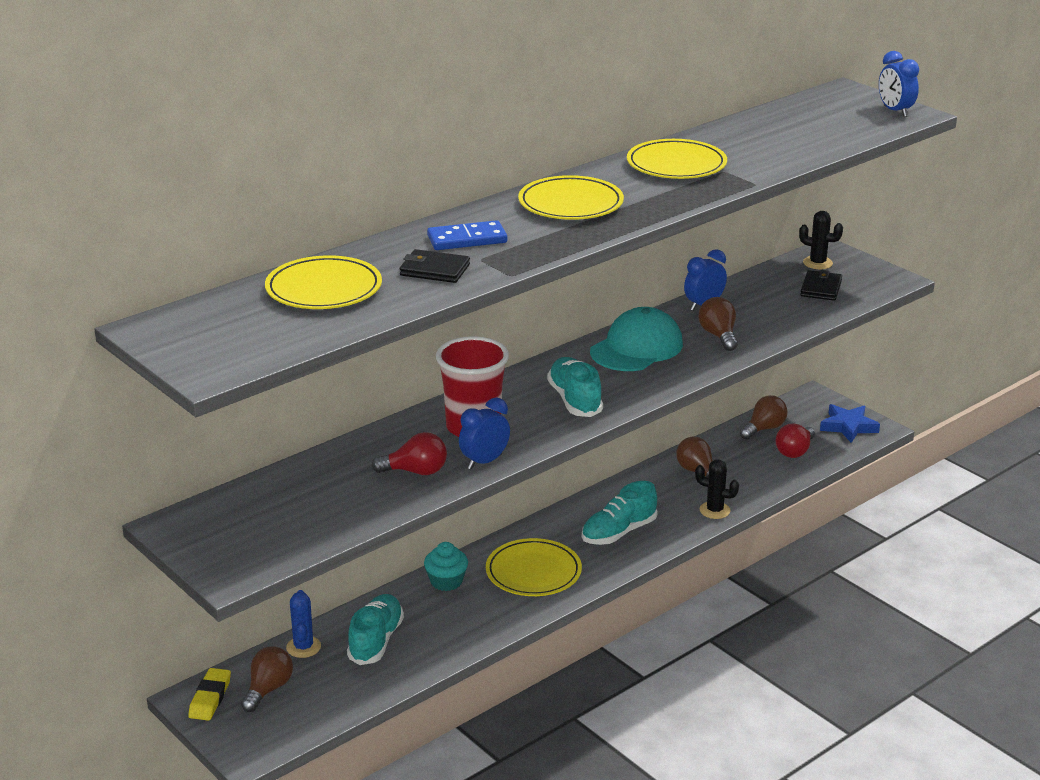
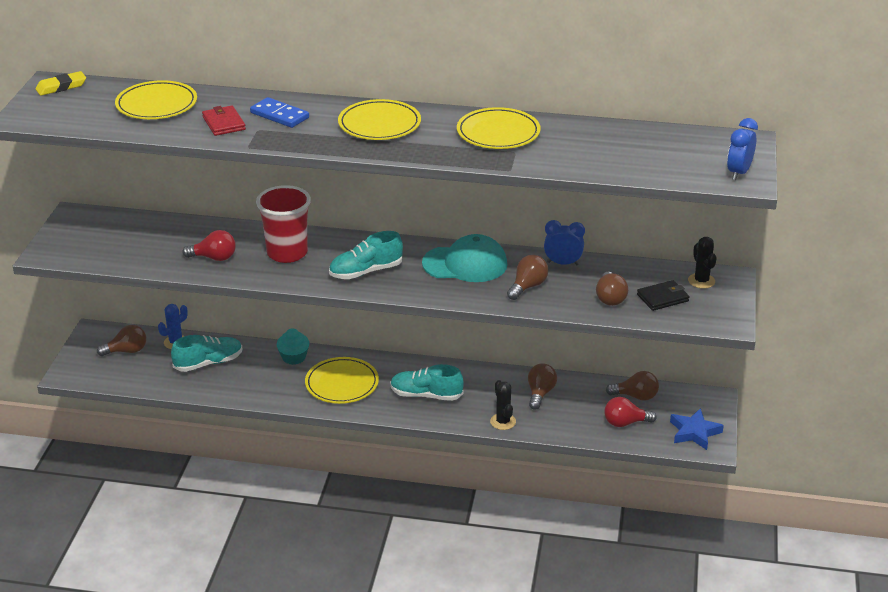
camera: 50 degrees right, 5 degrees up
yellow eraser [188,668,231,721] -> yellow eraser moved to [36,71,86,96]
red light bulb [371,432,447,475] -> red light bulb turned 45 degrees counterclockwise [182,230,236,261]
black wallet [400,249,470,283] -> red wallet [202,106,246,136]
blue clock [459,397,510,470] -> none
turquoise shoe [547,357,603,417] -> turquoise shoe turned 150 degrees counterclockwise [329,231,403,279]
none -> brown light bulb [596,272,628,306]

